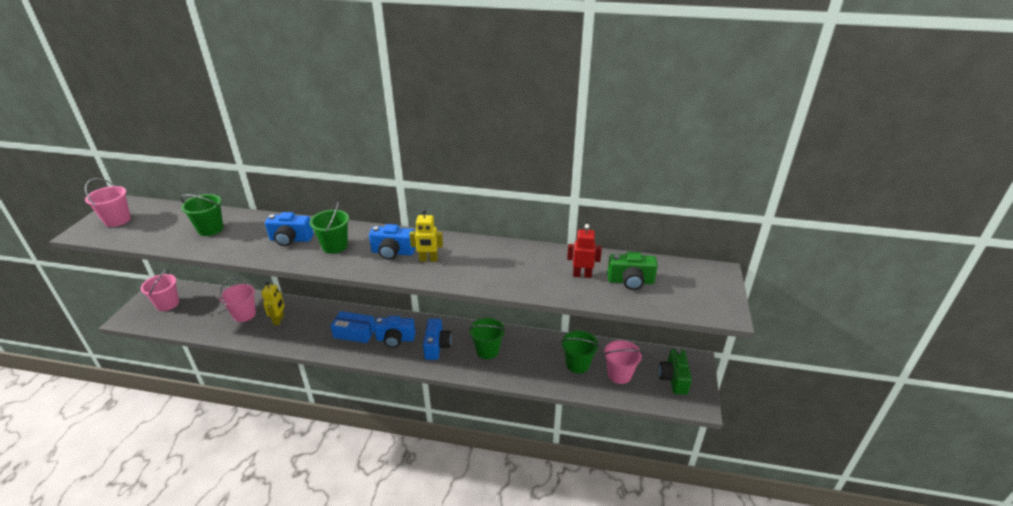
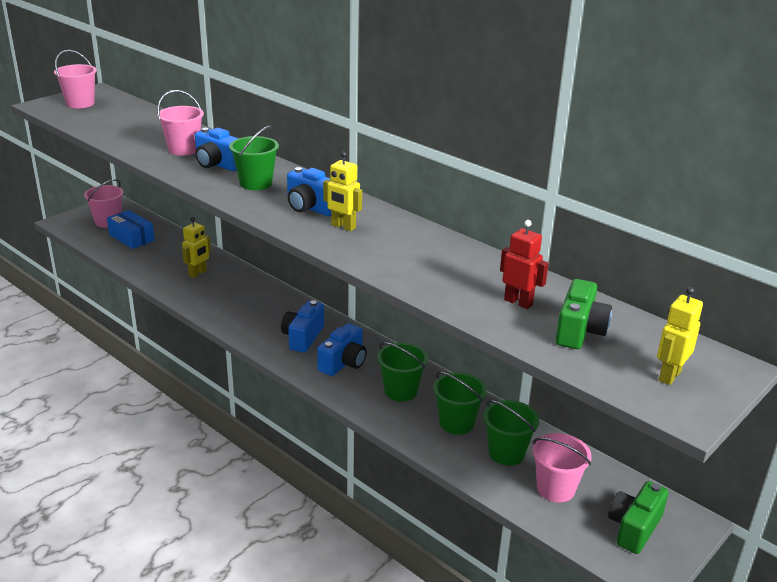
camera: 30 degrees right, 5 degrees down
green bucket [180,194,223,236] -> green bucket moved to [433,372,487,435]
pink bucket [220,278,256,322] -> pink bucket moved to [157,90,204,156]
blue box [331,311,375,343] -> blue box moved to [107,210,155,249]
blue camera [374,316,415,348] -> blue camera turned 75 degrees clockwise [281,300,324,353]
green camera [607,252,658,290] -> green camera turned 105 degrees counterclockwise [556,279,612,349]
none -> yellow robot [657,287,703,385]

